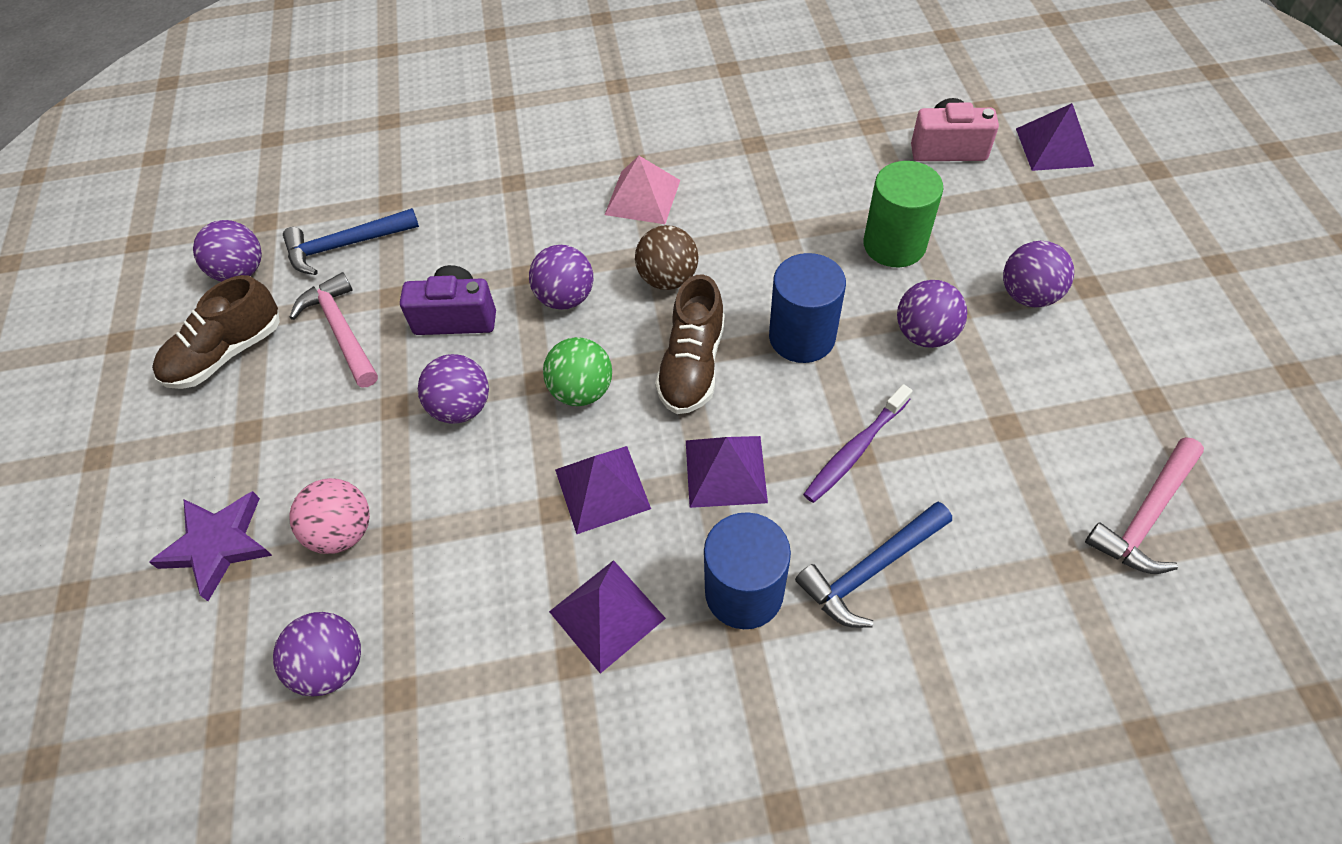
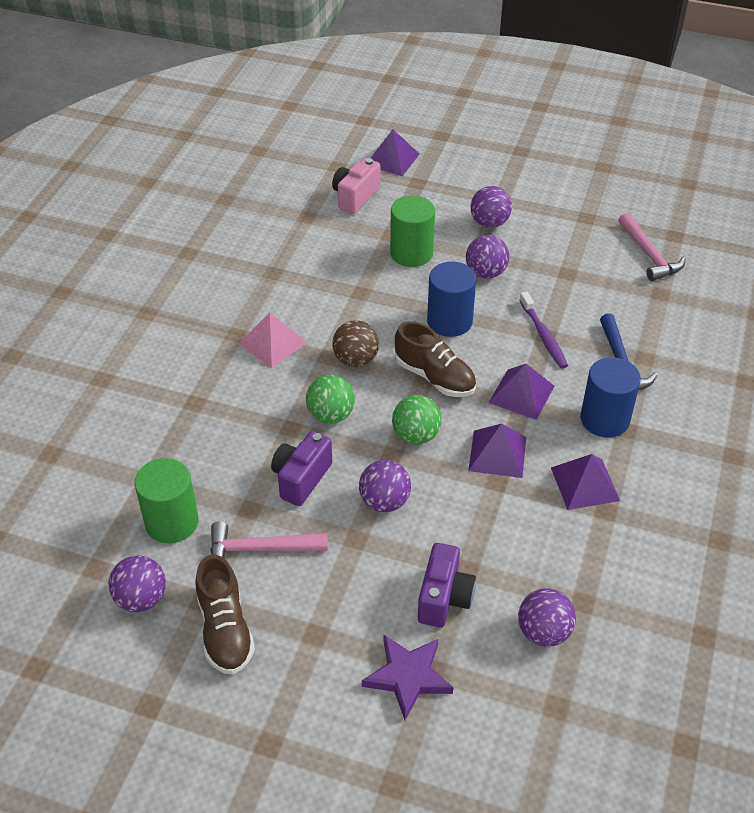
camera: 65 degrees left, 10 degrees down
blue hammer [283,208,419,275] -> green cylinder [135,458,199,543]
pink ball [289,478,370,554] -> purple camera [418,543,476,628]
purple ball [529,245,593,310] -> green ball [306,375,355,424]

